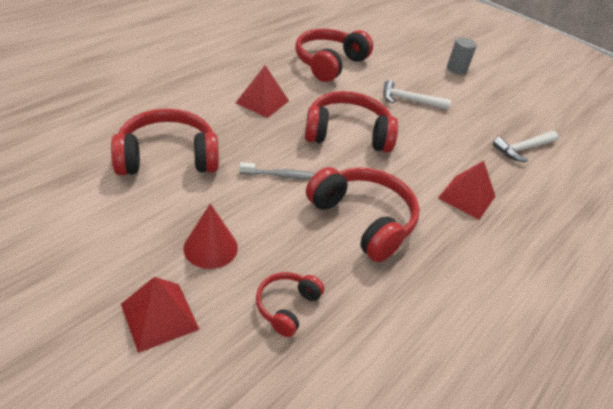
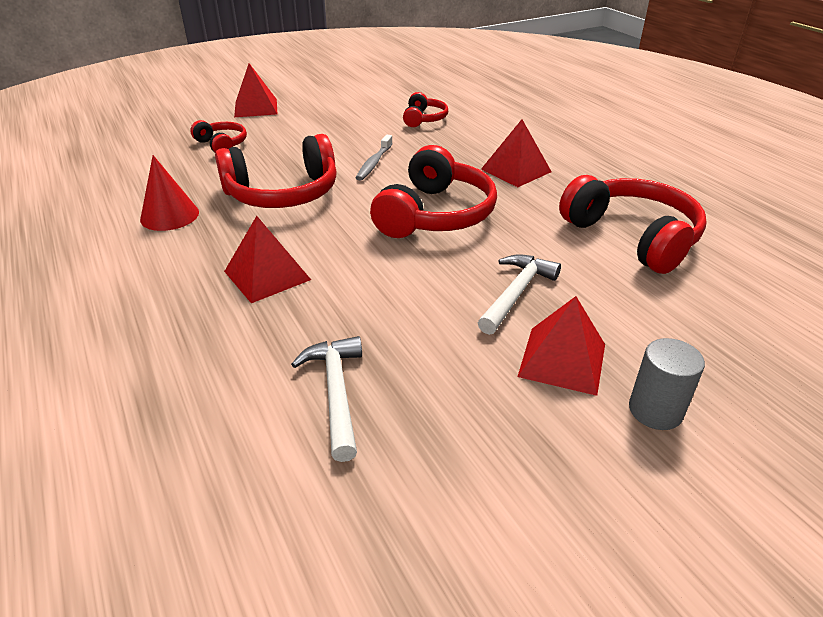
camera: 115 degrees right, 5 degrees down
red headphones [111,109,219,175] -> red headphones [403,92,448,127], size x0.52
red cone [184,204,238,269] -> red cone moved to [140,155,199,231]
none -> red pyramid [518,296,605,396]

